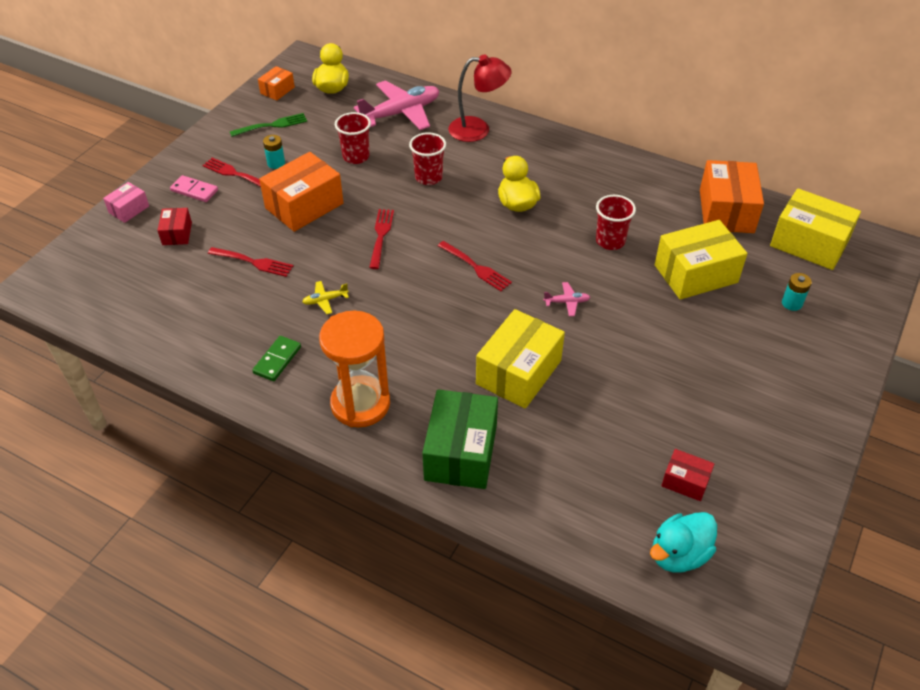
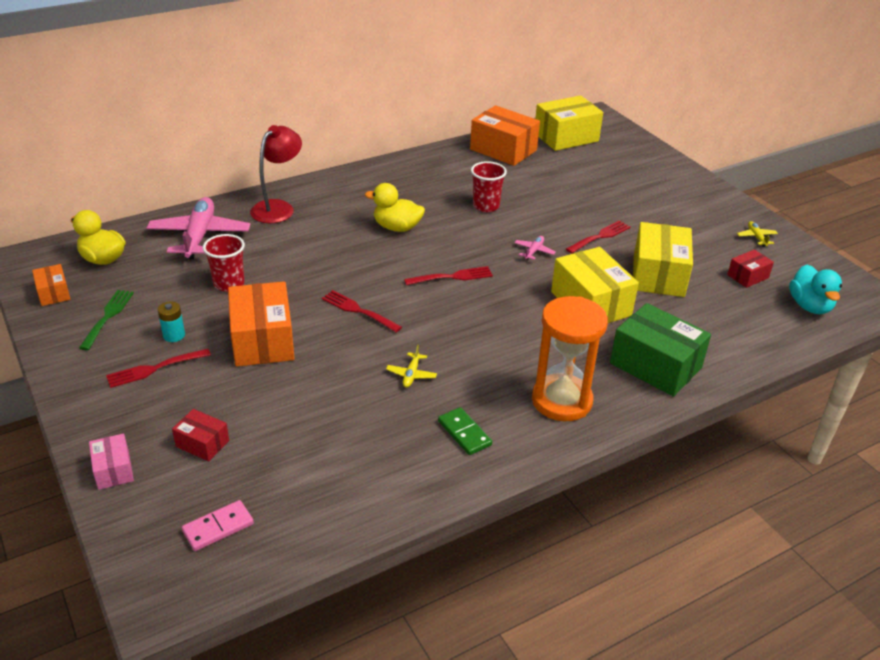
camera: 60 degrees left, 10 degrees down
pink domino [170,175,218,202] -> pink domino moved to [182,500,254,551]
red fork [208,247,293,277] -> red fork moved to [566,220,631,253]
red cup [409,132,446,185] -> none
yellow box [655,220,747,299] -> yellow box moved to [633,222,693,297]
turquoise battery [782,273,812,311] -> none
none -> yellow plane [737,221,778,247]

